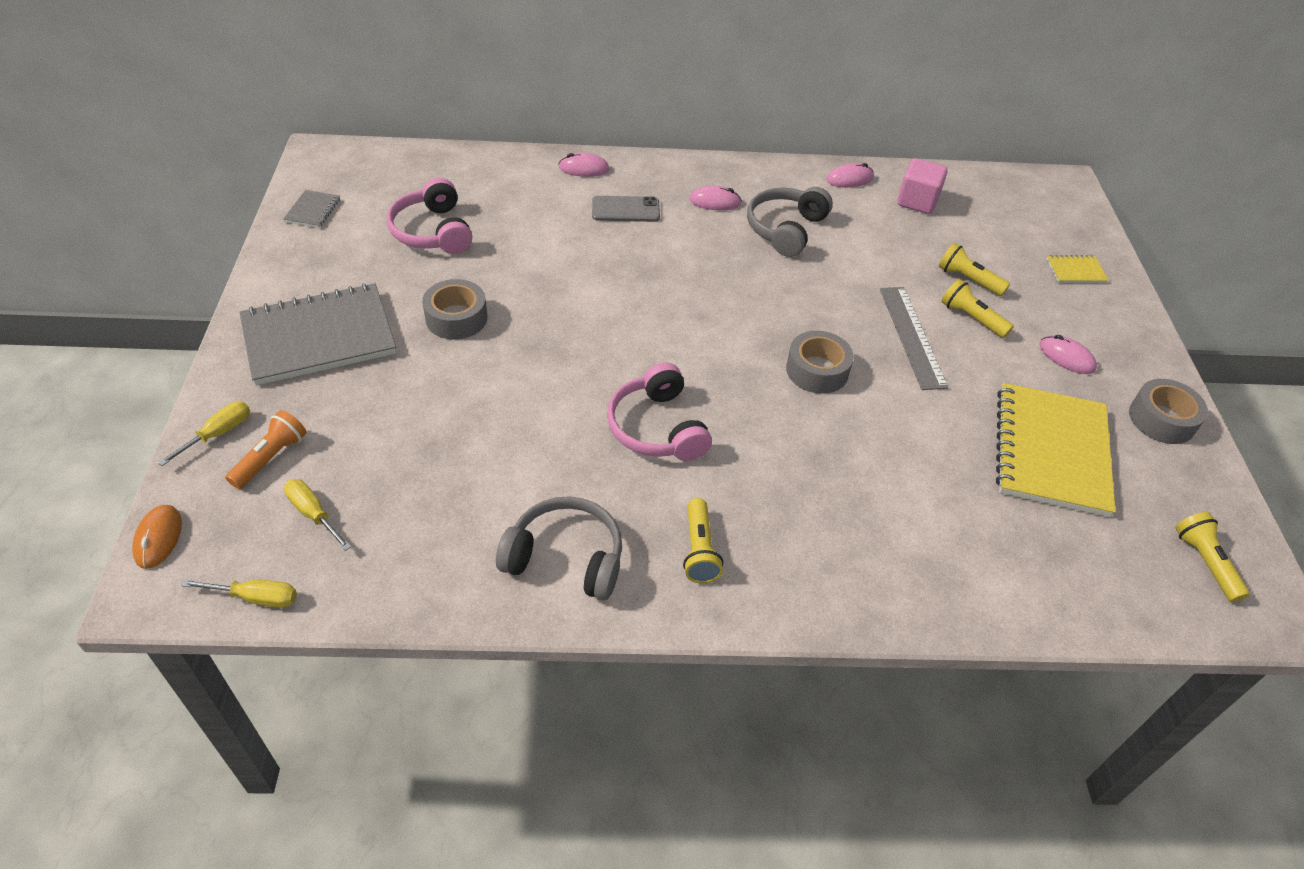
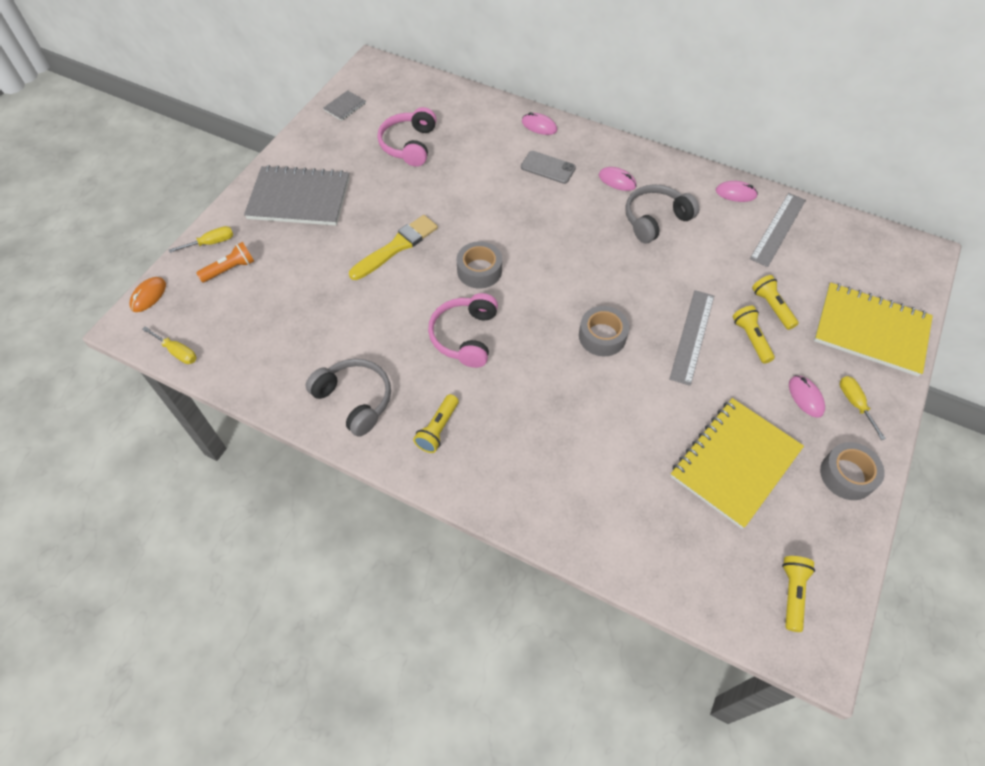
camera: 30 degrees right, 10 degrees up
yellow screwdriver [284,479,351,551] -> yellow screwdriver moved to [840,376,886,440]
grey tape [422,279,487,339] -> grey tape moved to [457,241,502,289]
pink cube [897,158,948,214] -> grey ruler [750,193,806,267]
yellow notebook [1047,255,1109,283] -> yellow notebook [814,283,933,376], size x2.37
none -> yellow brush [349,215,438,280]

